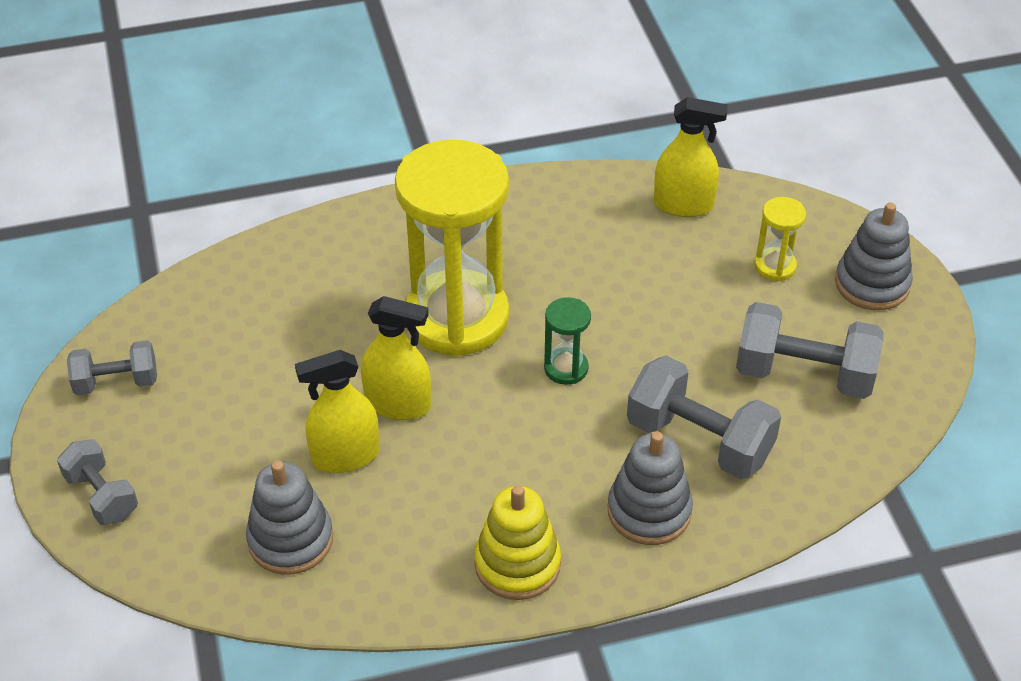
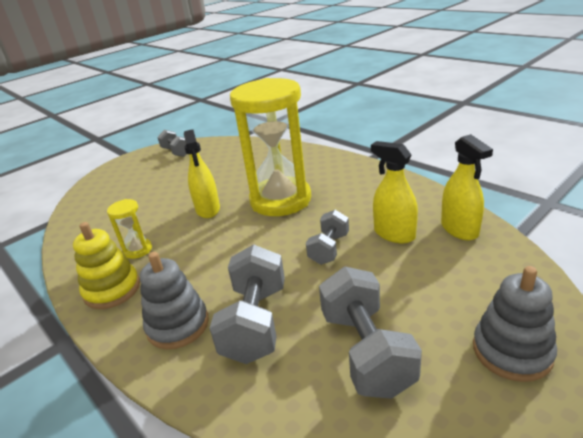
camera: 65 degrees right, 15 degrees down
grey dumbbell [57,439,138,525] -> grey dumbbell moved to [306,210,349,265]
grey stacking toy [246,461,333,575] -> none
yellow spray bottle [295,350,379,473] -> yellow spray bottle moved to [371,141,418,243]
green hourglass [544,297,591,385] -> none
yellow hourglass [754,197,806,282] -> yellow hourglass moved to [107,199,152,259]

